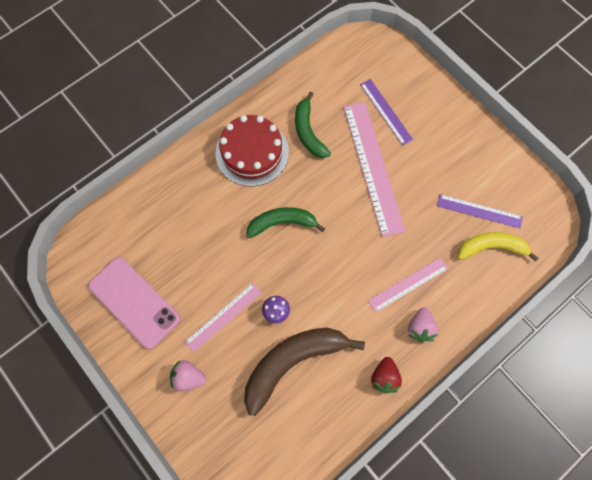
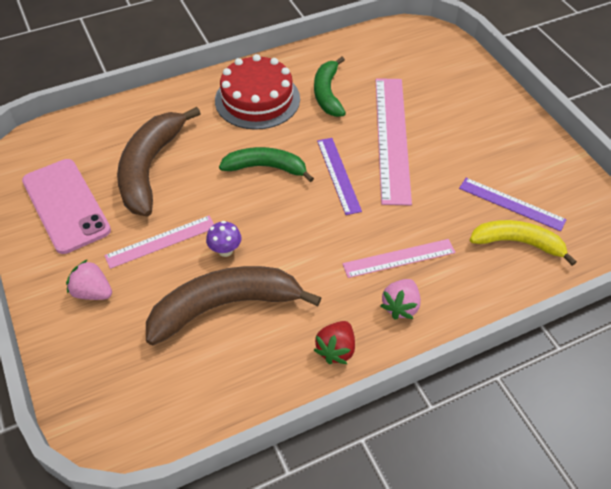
camera: 15 degrees right, 20 degrees down
purple ruler [360,79,413,146] -> purple ruler moved to [317,138,362,215]
none -> brown banana [117,107,201,216]

